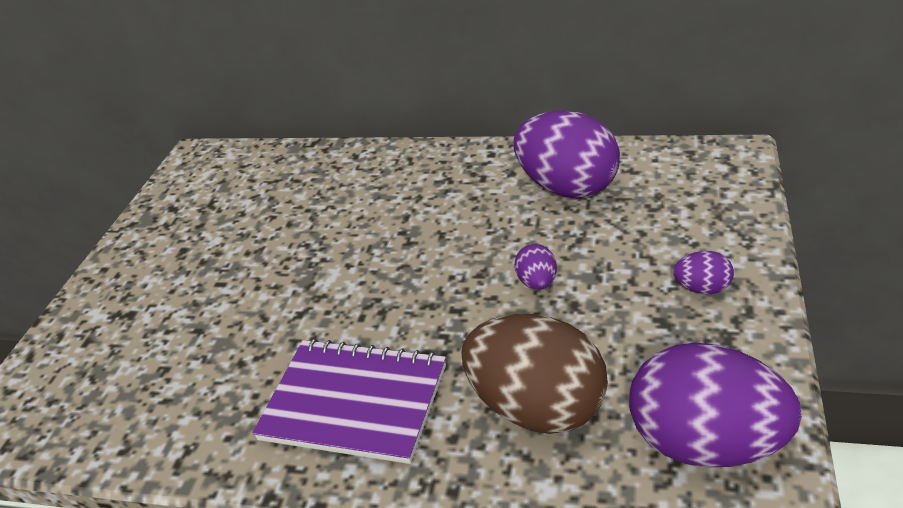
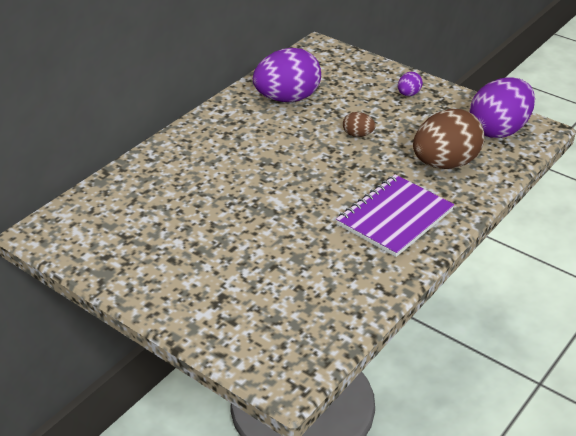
camera: 70 degrees left, 0 degrees up
purple egg [515,244,557,290] -> brown egg [343,112,376,137]

